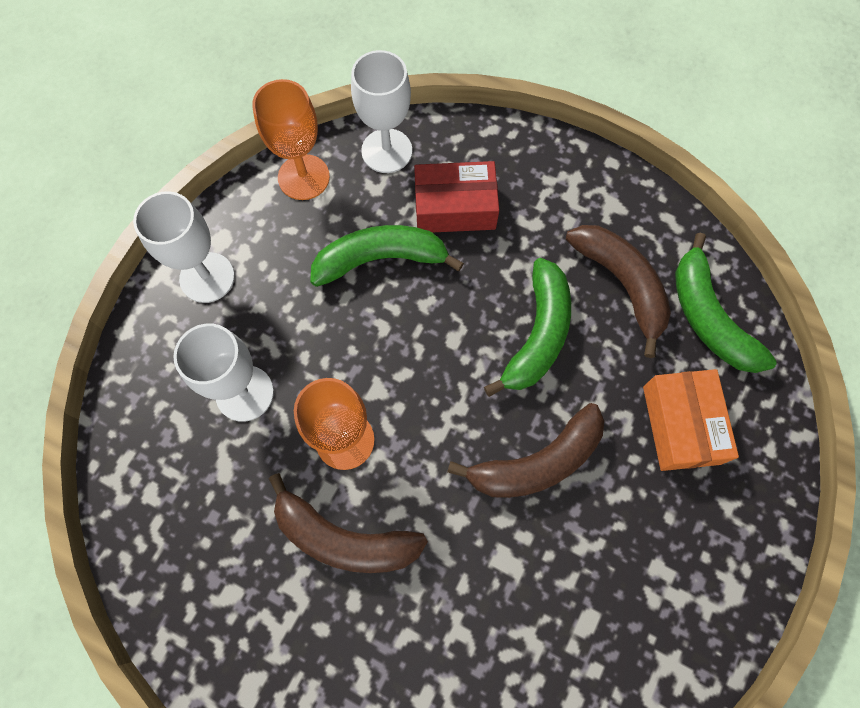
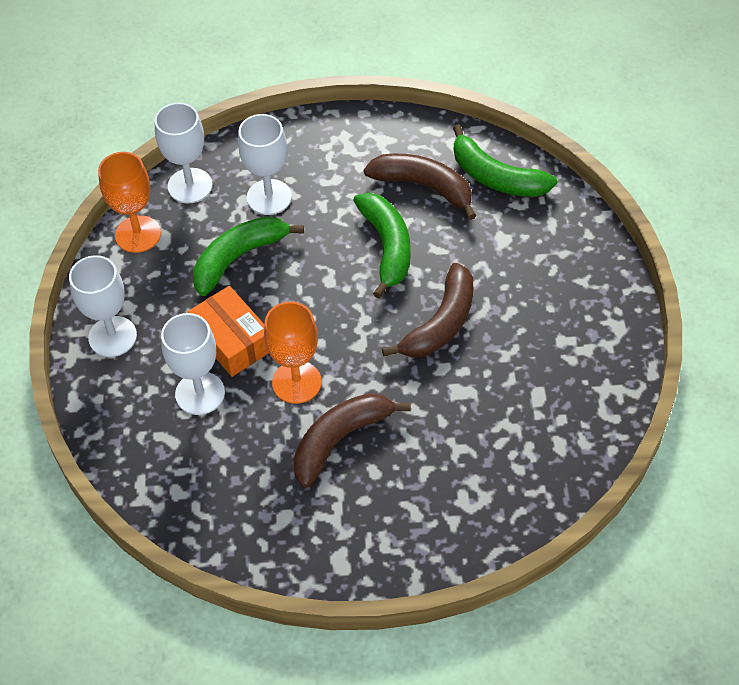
camera: 30 degrees left, 15 degrees down
brown banana [269,473,428,573] -> brown banana turned 150 degrees clockwise [293,393,411,488]
red box [414,161,499,233] -> white goblet [238,114,292,215]
orange box [643,369,739,471] -> orange box moved to [188,286,269,377]

